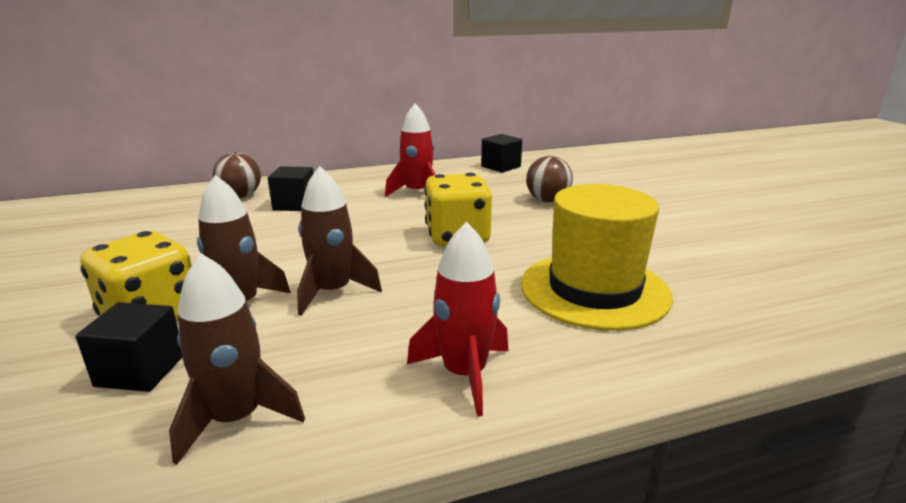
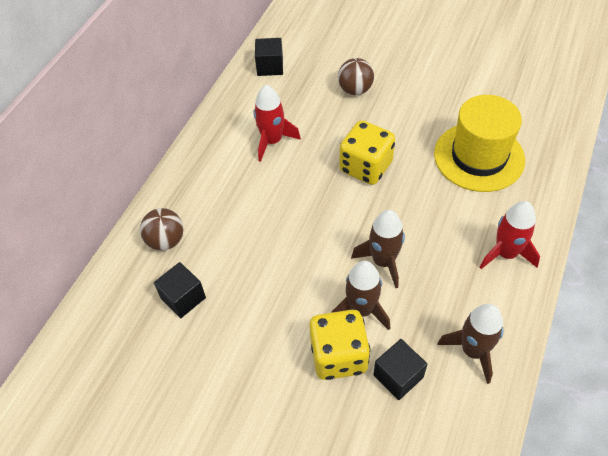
camera: 45 degrees left, 30 degrees up
black cube [268,166,314,211] -> black cube moved to [154,262,206,318]

